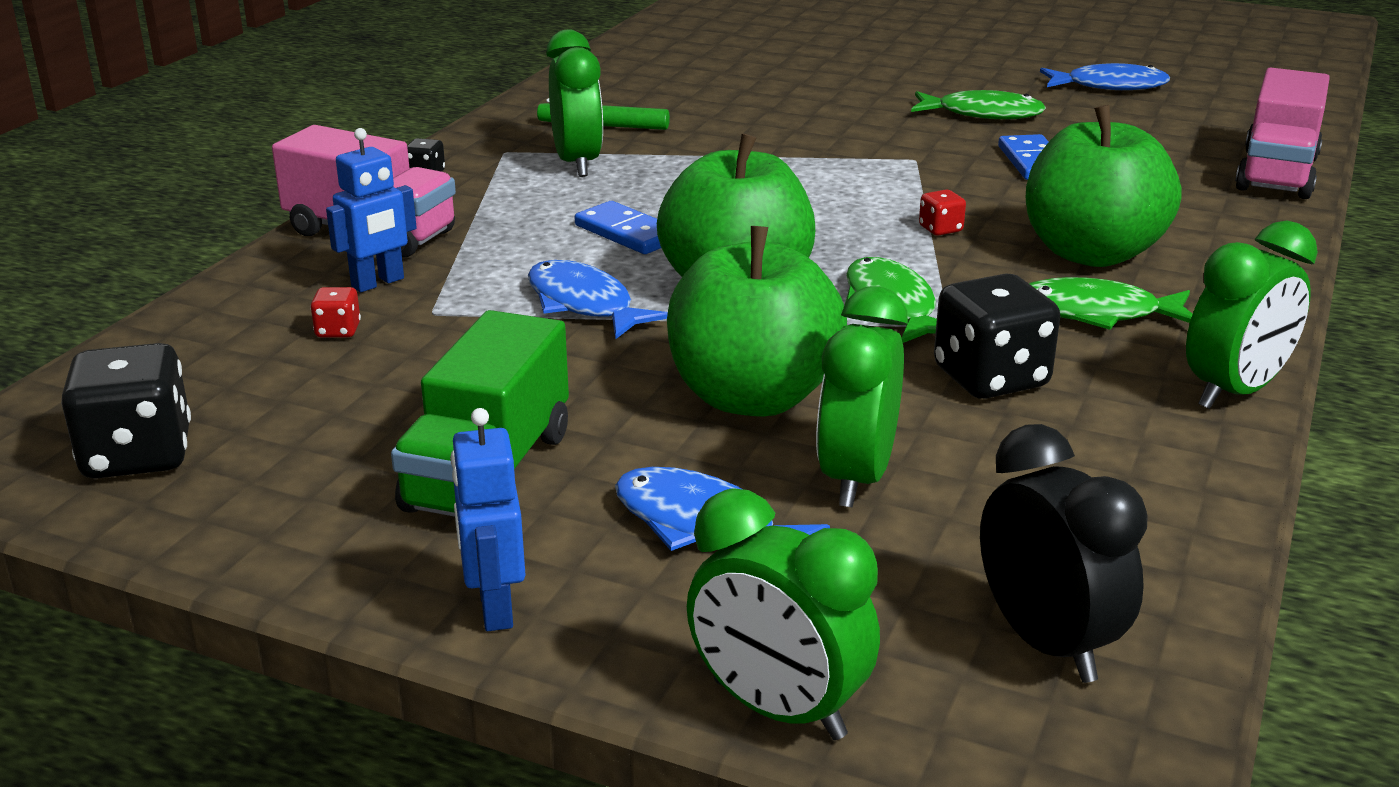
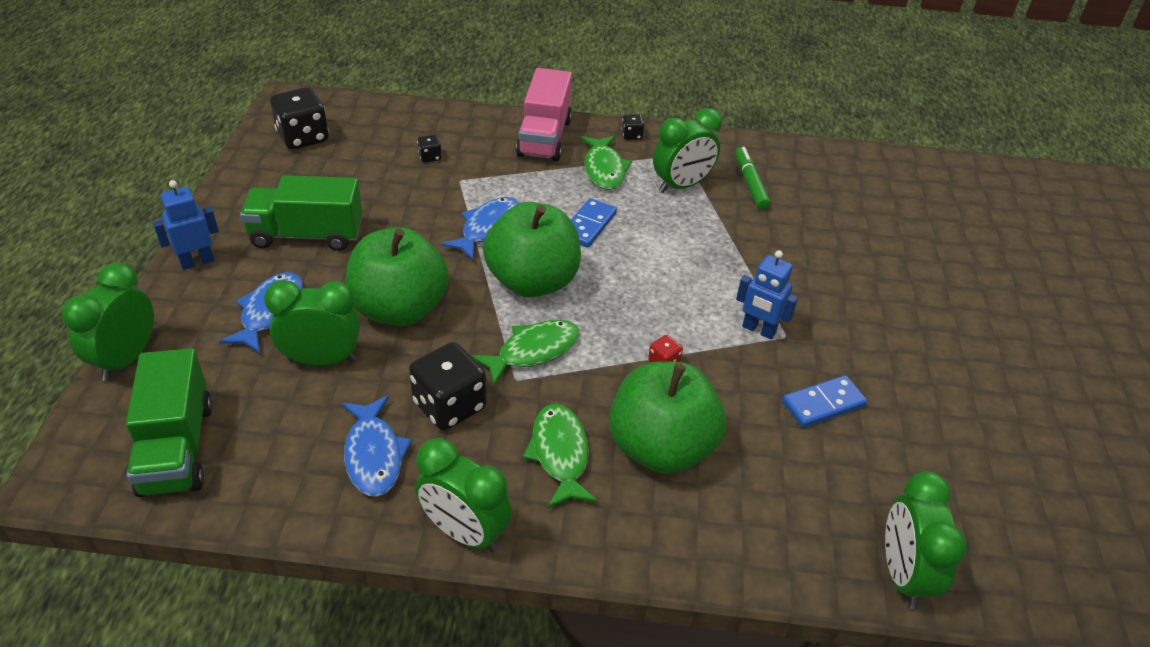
camera: 70 degrees right, 15 degrees up
red dice [310,287,361,337] -> black dice [417,135,442,163]
blue robot [326,128,417,292] -> blue robot moved to [736,250,798,339]
green fish [911,90,1046,119] -> green fish moved to [581,136,632,190]
black clock [980,424,1148,683] -> green truck [126,348,212,497]
blue fish [1040,63,1170,90] -> blue fish moved to [341,395,412,496]
pink truck [1235,68,1330,199] -> green clock [885,471,967,609]

